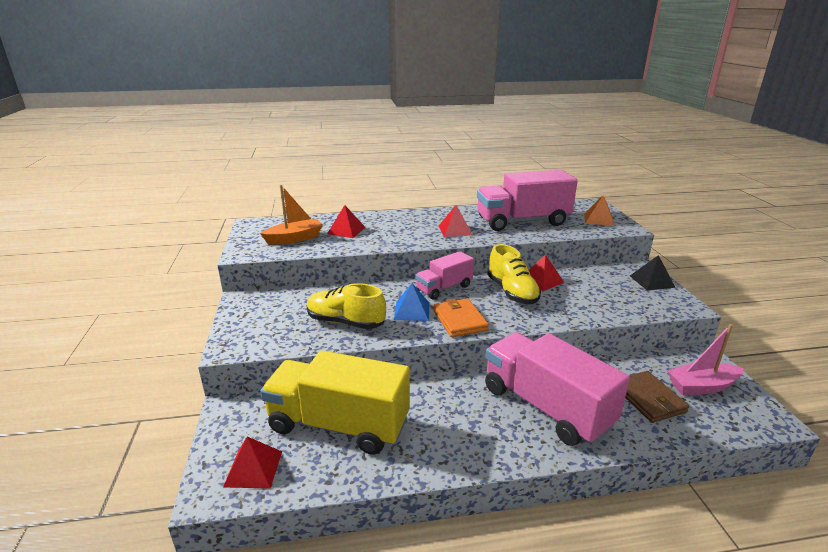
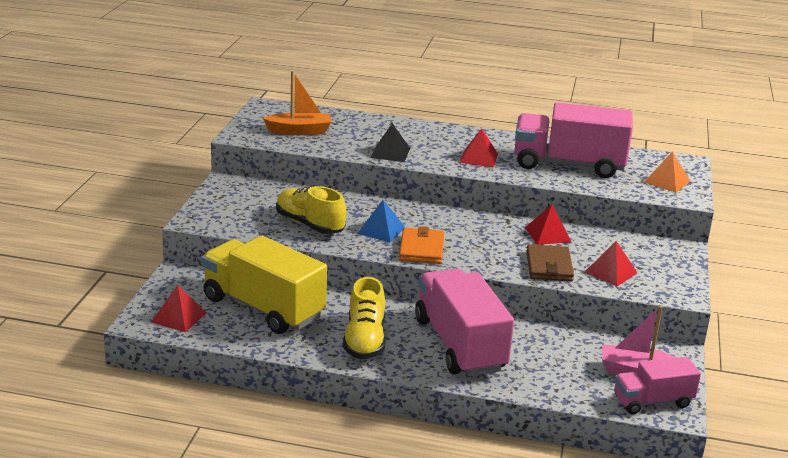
camera: 20 degrees right, 0 degrees up
red pyramid [327,205,366,238] -> red pyramid moved to [585,241,637,286]
pink truck [415,251,474,300] -> pink truck moved to [614,357,701,414]
yellow shoe [487,244,541,304] -> yellow shoe moved to [343,277,386,359]
brown wallet [625,371,689,423] -> brown wallet moved to [526,244,574,281]
black pyramid [630,255,676,291] -> black pyramid moved to [371,123,410,162]

